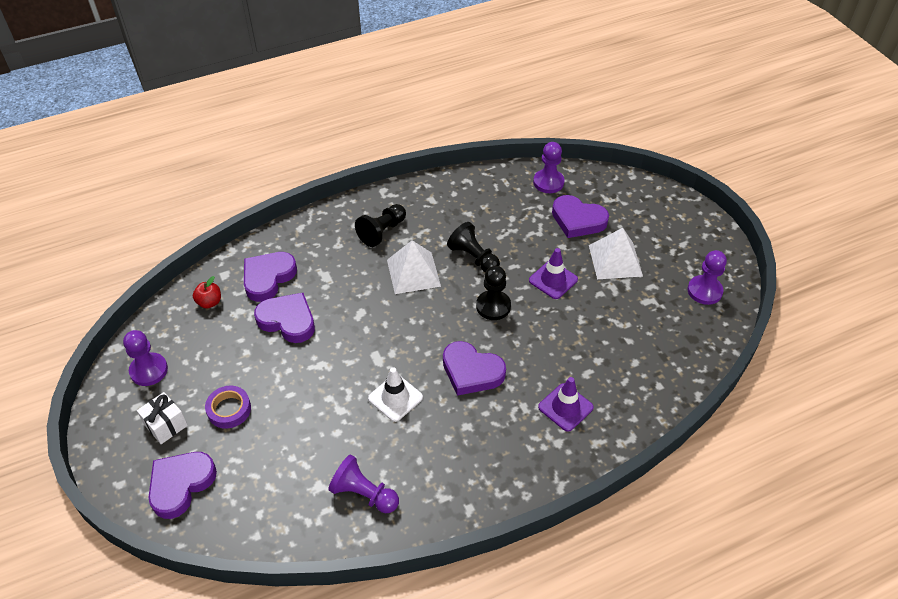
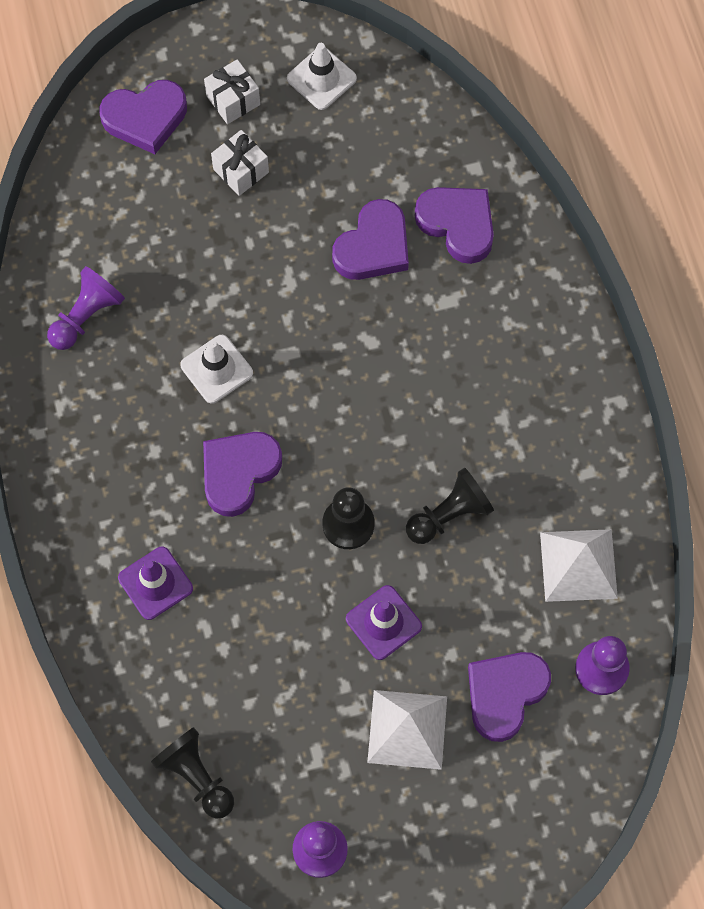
camera: 100 degrees right, 20 degrees up
purple pawn [123,330,168,386] -> white traffic cone [287,43,357,110]
purple heart [148,452,217,519] -> purple heart turned 120 degrees clockwise [99,80,187,154]
red apple [193,276,221,309] -> none
purple tape [205,386,251,429] -> white gift [211,130,269,196]
black pawn [355,204,406,247] -> black pawn moved to [151,727,234,819]
white pyramid [387,240,441,294] -> white pyramid moved to [540,529,618,602]

